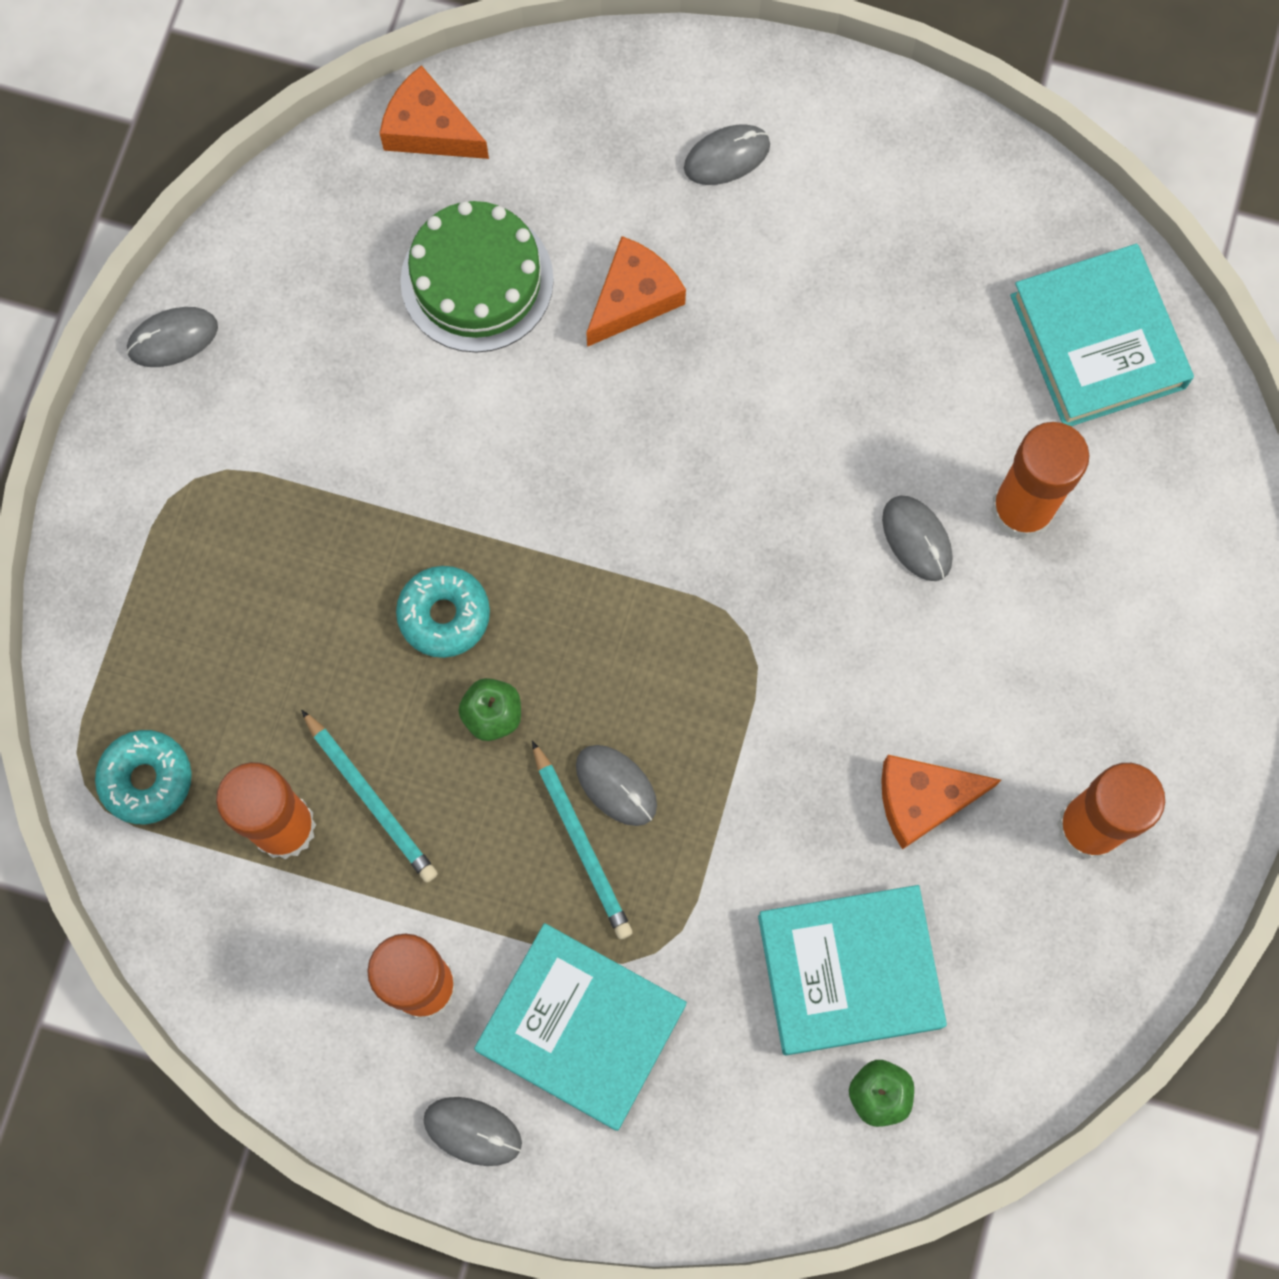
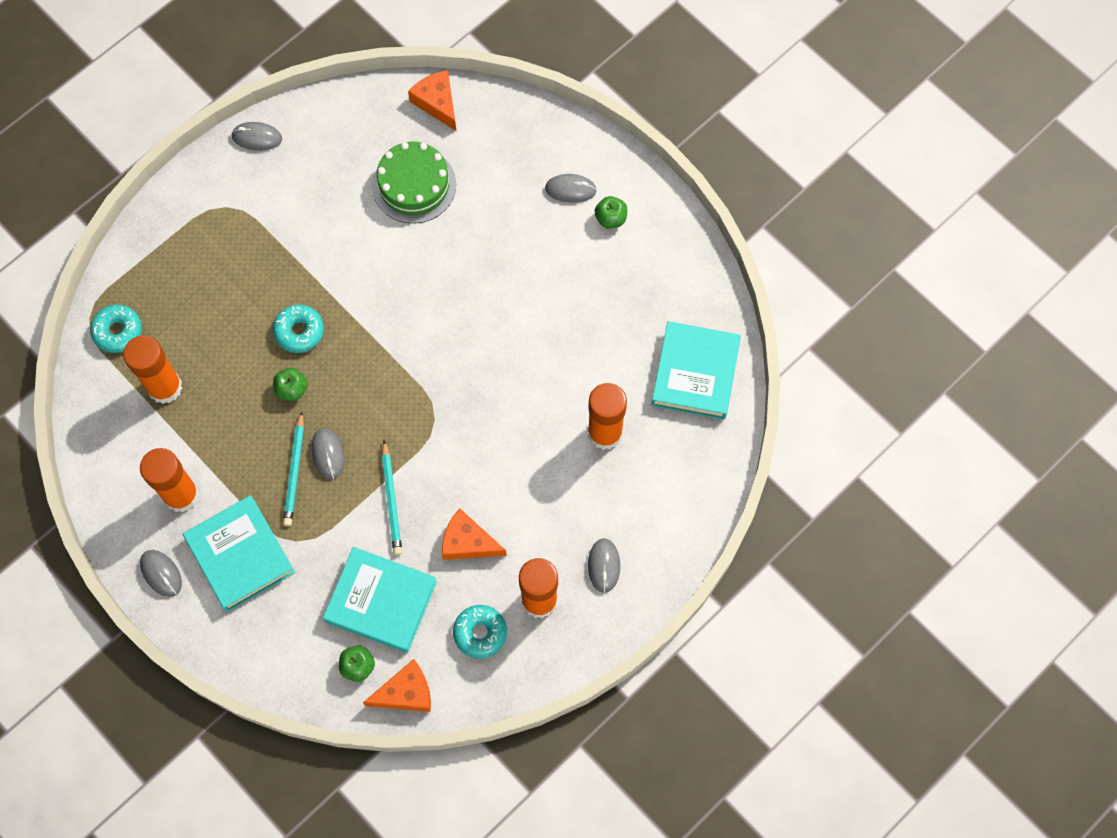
camera: 30 degrees right, 5 degrees down
turquoise pencil [301,710,438,882] -> turquoise pencil moved to [382,440,402,555]
orange cheese [586,236,686,347] -> orange cheese moved to [363,659,431,712]
grey mouse [882,495,953,581] -> grey mouse moved to [588,538,620,593]
none -> turquoise donut [453,605,507,659]
none -> green apple [595,196,627,229]

